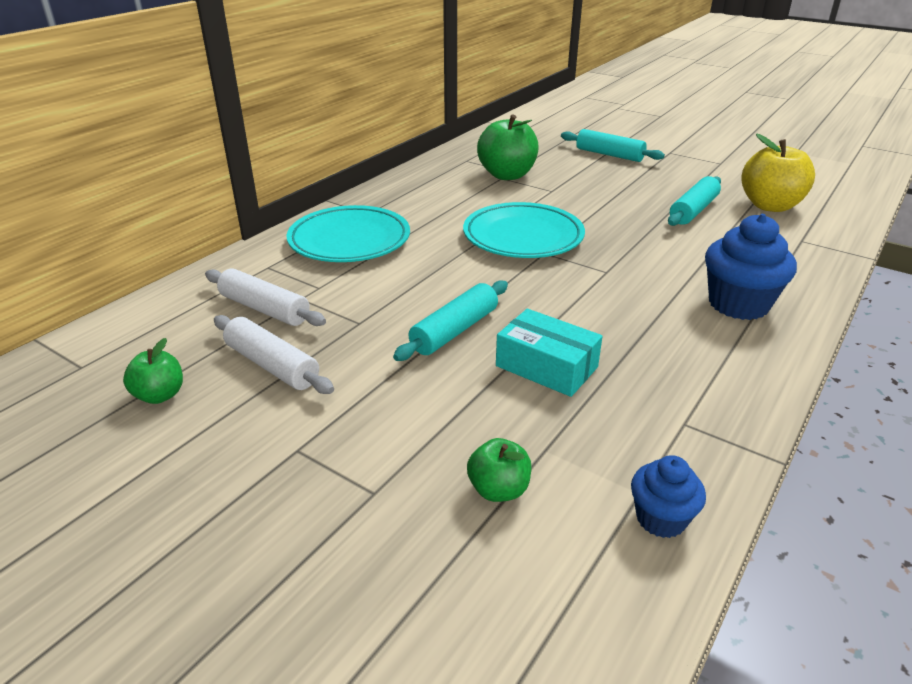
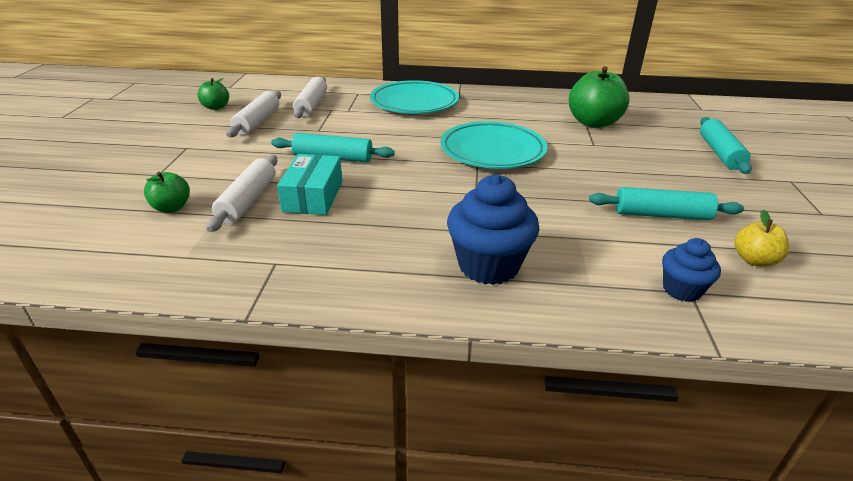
camera: 60 degrees right, 0 degrees up
blue cupcake [631,455,706,538] -> blue cupcake moved to [662,238,721,302]
yellow apple [741,134,815,212] -> yellow apple [735,210,789,267], size x0.54
none -> white rolling pin [207,155,277,232]

